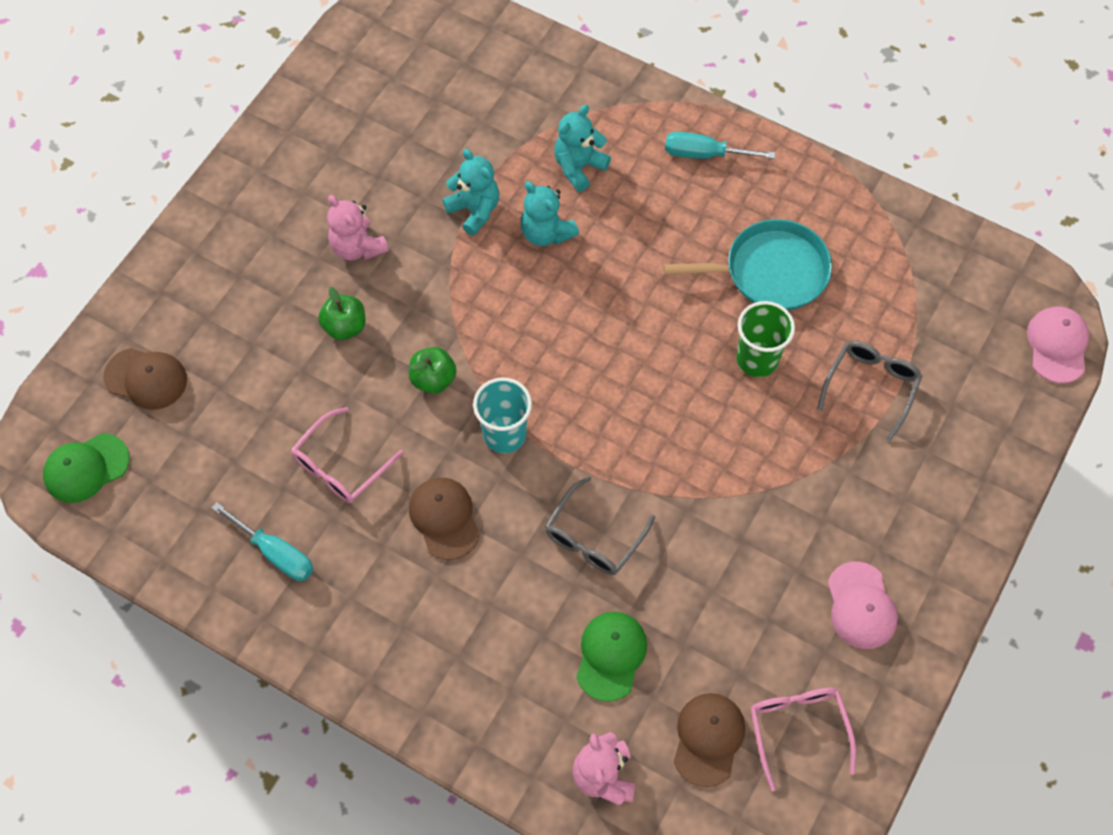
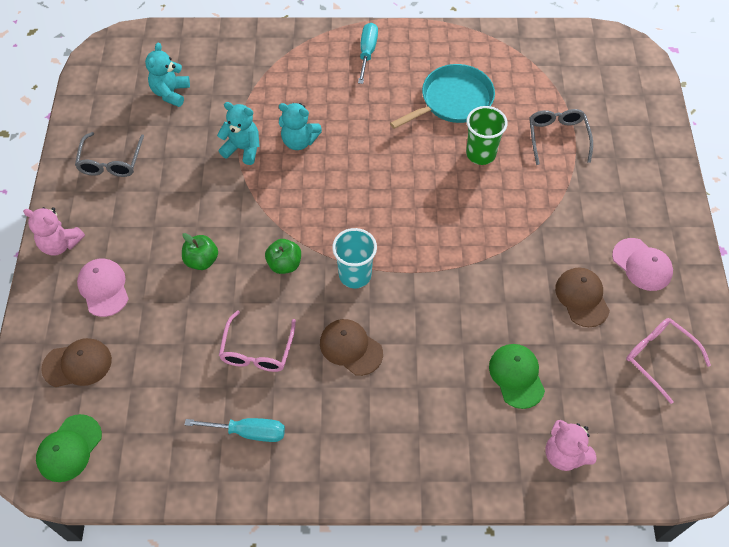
camera: 30 degrees left, 5 degrees down
pink teddy bear [327,195,389,261] -> pink teddy bear moved to [23,207,85,256]
grey glasses [545,476,655,575] -> grey glasses moved to [75,132,144,177]
turquoise teddy bear [554,105,611,192] -> turquoise teddy bear moved to [145,43,190,107]
turquoise screwdriver [665,132,776,159] -> turquoise screwdriver turned 120 degrees clockwise [358,23,378,84]
brown cap [674,693,745,787] -> brown cap moved to [555,268,610,327]
pink cap [1027,307,1089,383] -> pink cap moved to [77,259,129,317]

